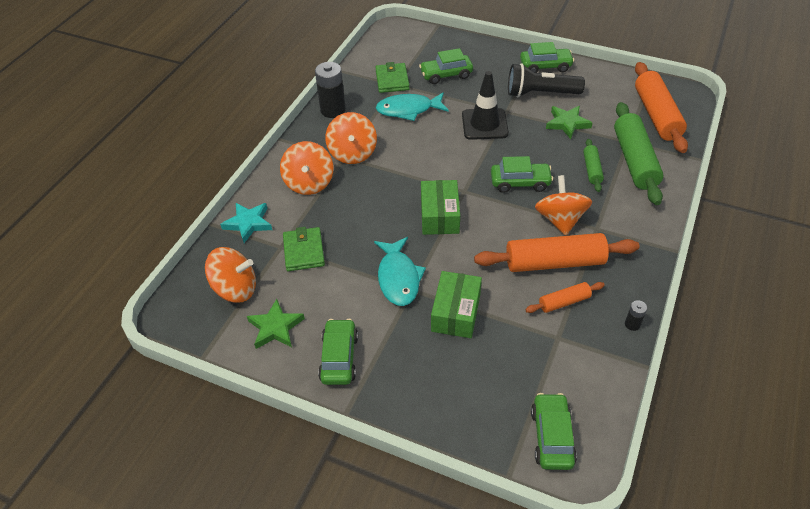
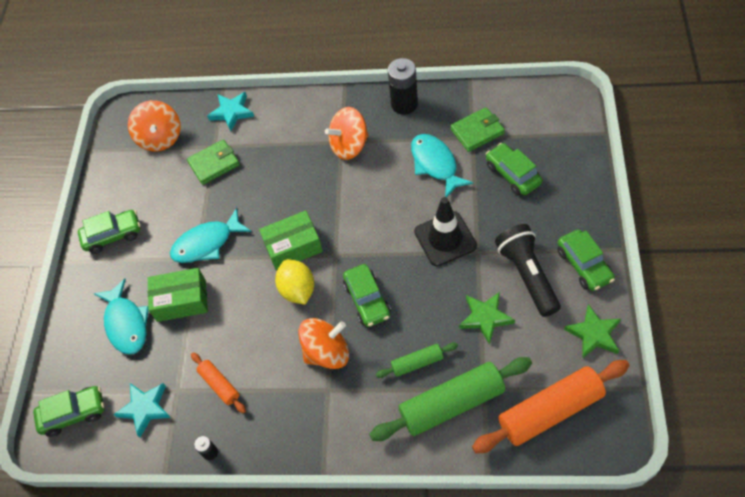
camera: 75 degrees right, 10 degrees up
green star [247,299,305,349] -> green star moved to [564,304,621,359]
orange spinning top [280,141,333,195] -> none
orange rolling pin [474,233,639,272] -> none
none -> turquoise fish [93,279,149,355]
none -> turquoise star [113,383,171,437]
none -> yellow lemon [275,259,314,305]

